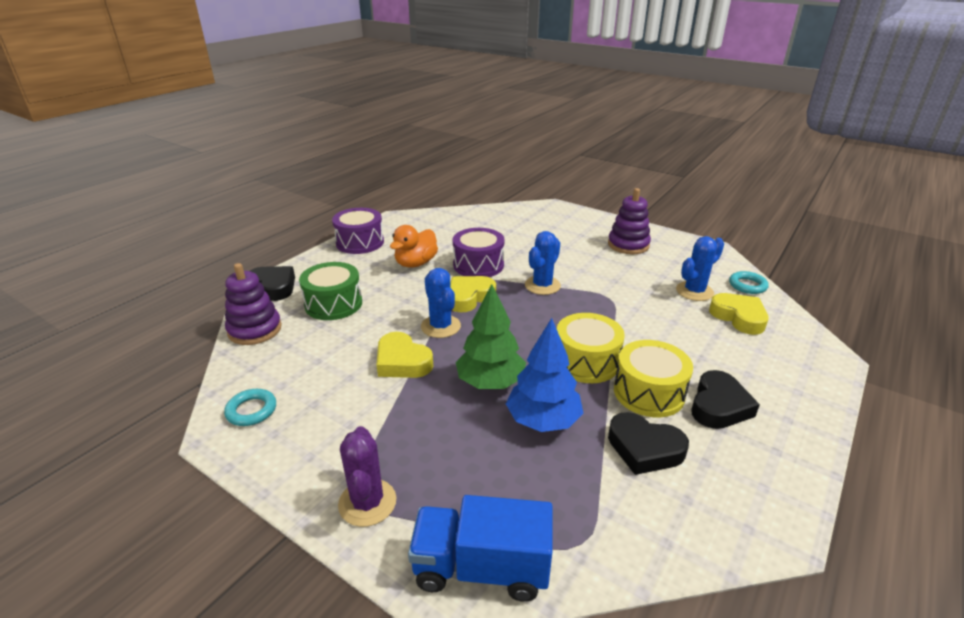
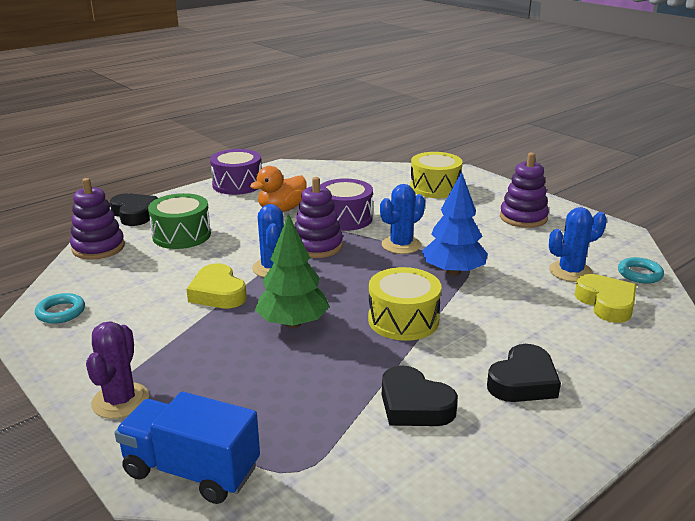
camera: 15 degrees right, 5 degrees down
yellow heart [450,276,496,312] -> purple stacking toy [294,177,343,258]
blue tree [506,318,583,432] -> blue tree moved to [422,172,488,276]
yellow drum [614,340,693,417] -> yellow drum moved to [410,152,463,198]

